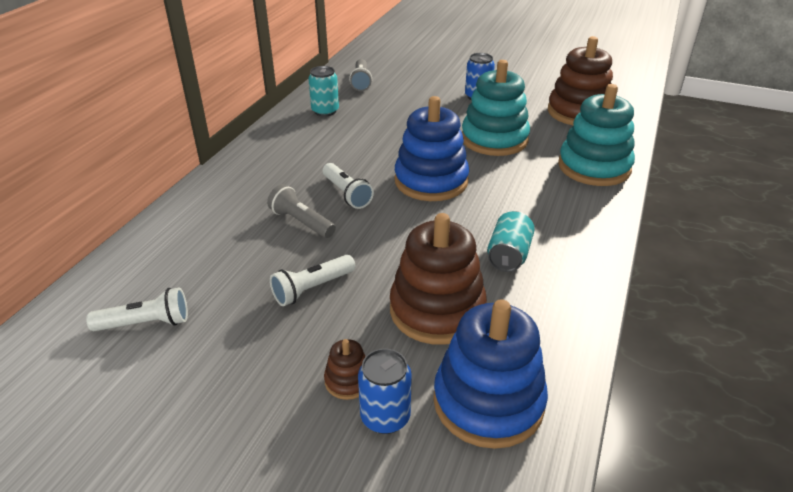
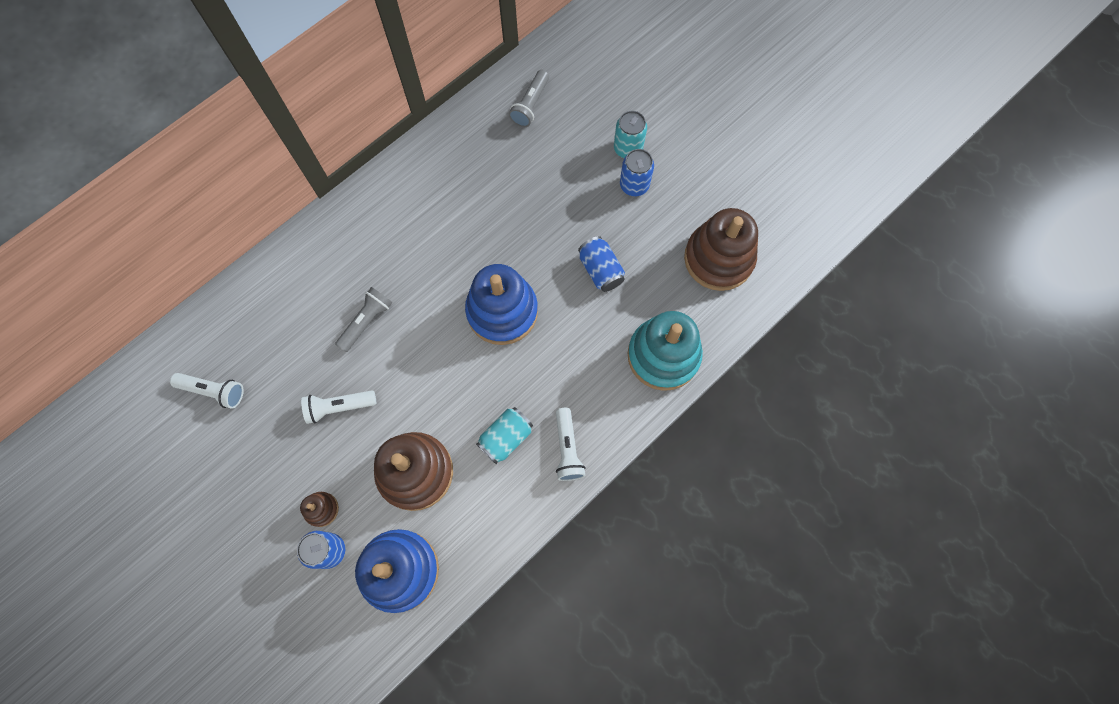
camera: 25 degrees right, 35 degrees up
grey flashlight [267,184,336,238] -> grey flashlight turned 60 degrees clockwise [335,287,392,352]
turquoise can [308,66,339,117] -> turquoise can moved to [614,111,647,158]
white flashlight [323,163,374,209] -> white flashlight moved to [556,408,586,481]
turquoise stacking toy [462,60,530,156] -> blue can [578,236,625,292]

